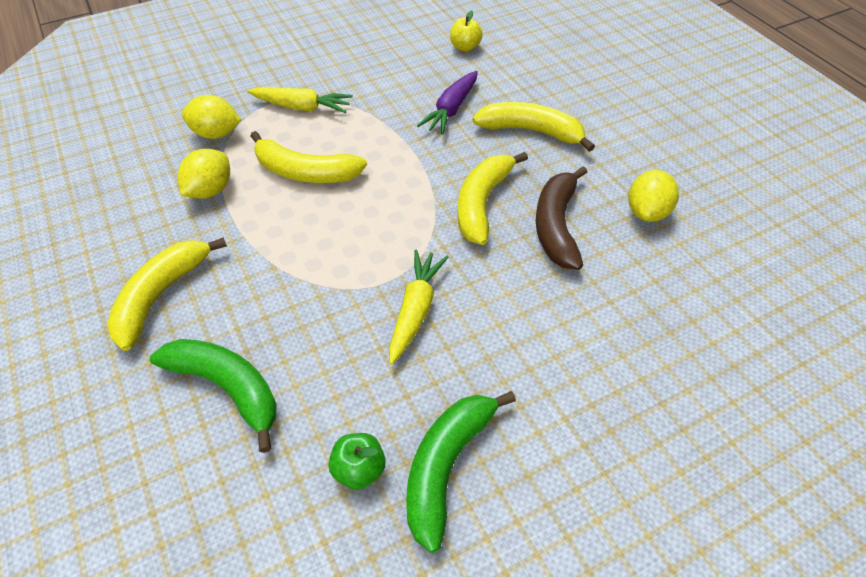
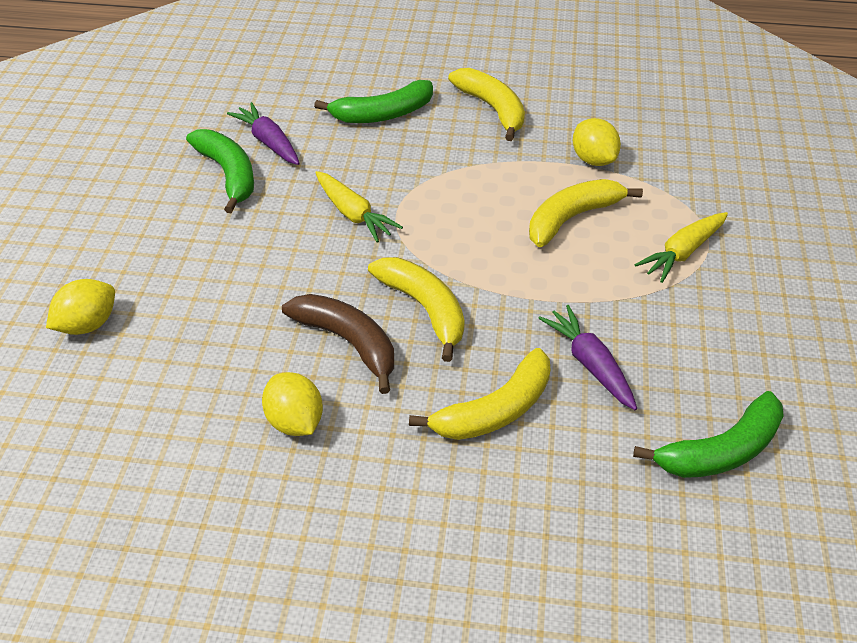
camera: 125 degrees right, 5 degrees down
yellow lemon [182,95,241,139] -> yellow lemon moved to [46,279,115,335]
green apple [329,433,386,490] -> purple carrot [227,102,300,165]
yellow apple [450,10,483,51] -> green banana [633,391,784,478]

